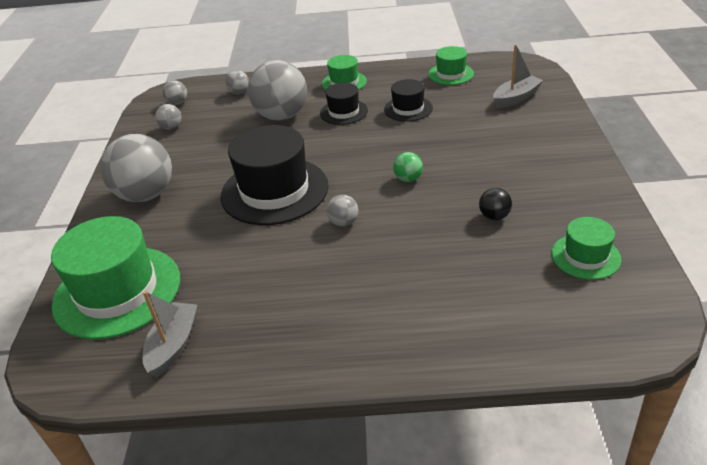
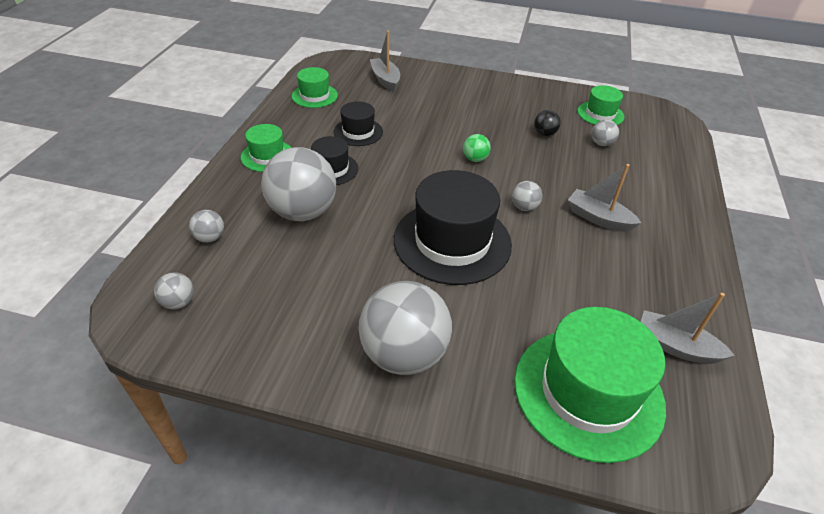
camera: 80 degrees left, 5 degrees up
grey ball [155,104,181,130] -> grey ball moved to [592,120,619,146]
none -> grey boat [568,164,641,232]

